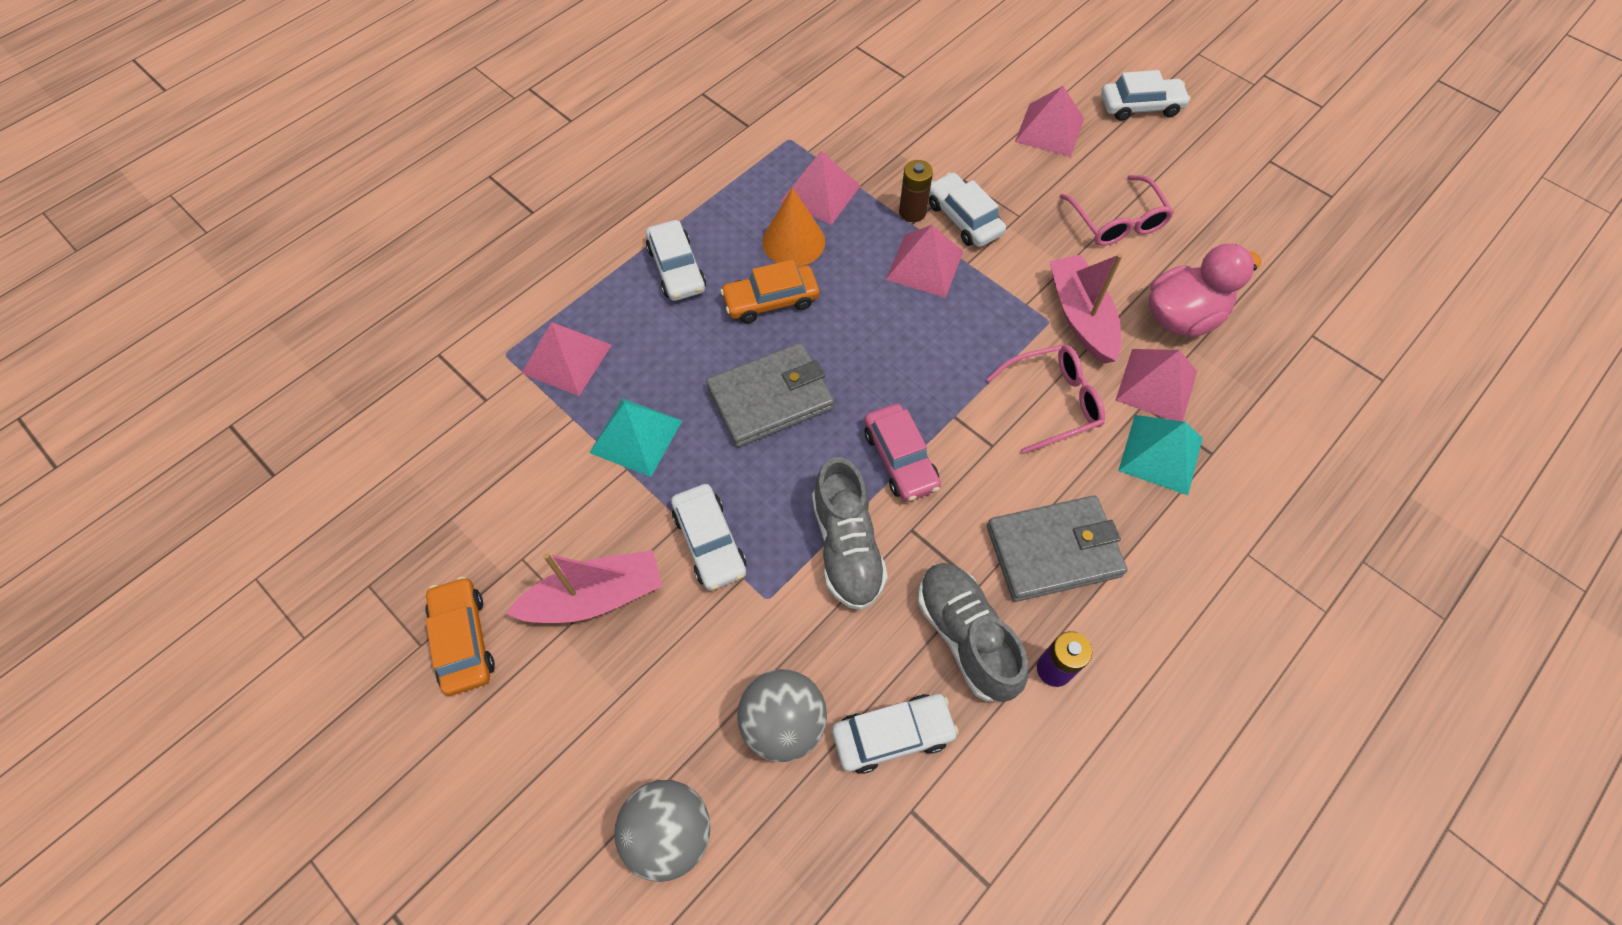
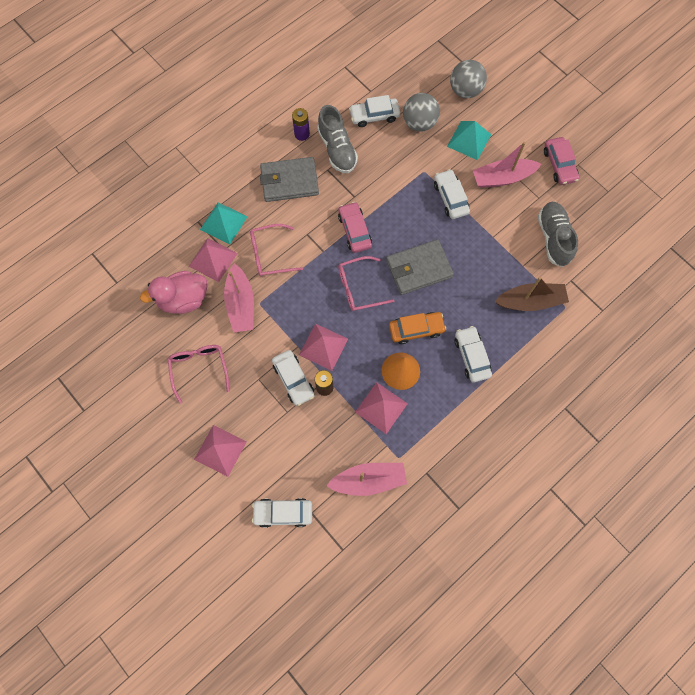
camera: 175 degrees left, 10 degrees up
orange car [425,577,495,696] -> pink car [544,137,579,185]
pink pyramid [521,322,612,396] -> brown boat [494,277,569,311]
turquoise pyramid [589,398,682,477] -> turquoise pyramid moved to [447,121,491,160]
grey shoe [812,457,888,610] -> grey shoe moved to [538,202,578,267]
white car [1101,70,1191,121] -> white car moved to [252,498,312,528]
none -> pink boat [326,463,407,496]
none -> pink glasses [338,256,395,311]

